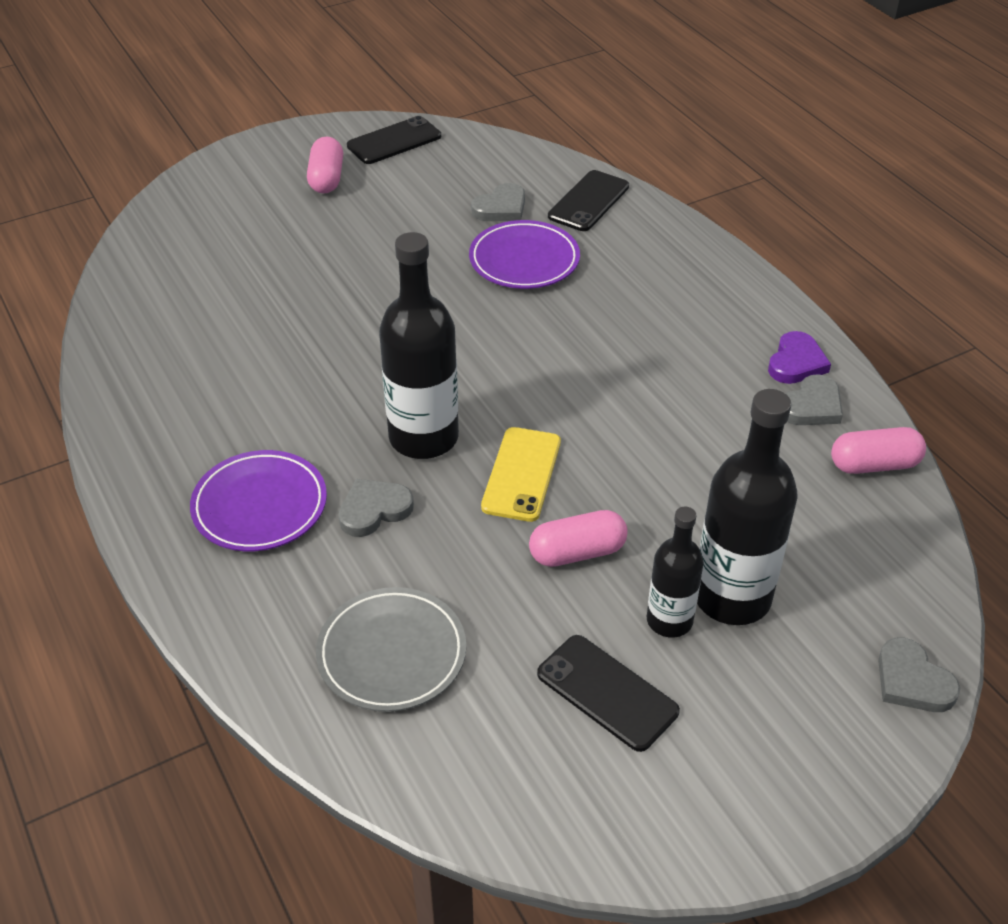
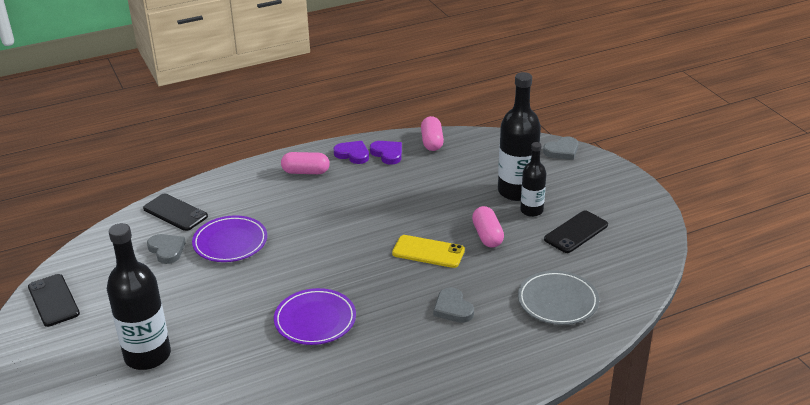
camera: 85 degrees left, 10 degrees down
purple plate [190,450,327,551] -> purple plate moved to [274,288,356,345]
pink capsule [307,136,343,193] -> pink capsule moved to [281,152,330,174]
black bottle [379,232,459,459] -> black bottle moved to [107,223,171,370]
grey heart [785,374,843,425] -> purple heart [370,141,402,165]

